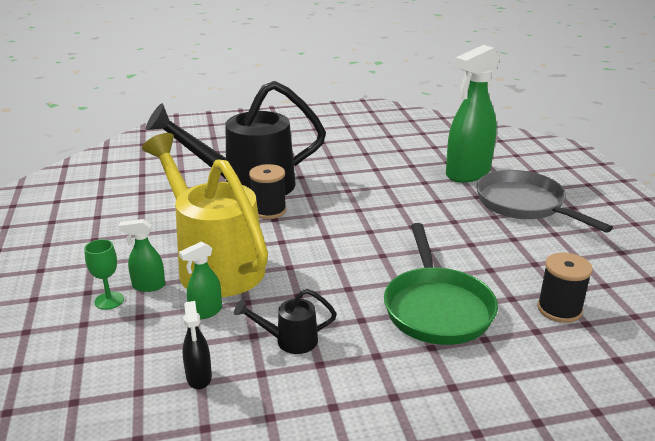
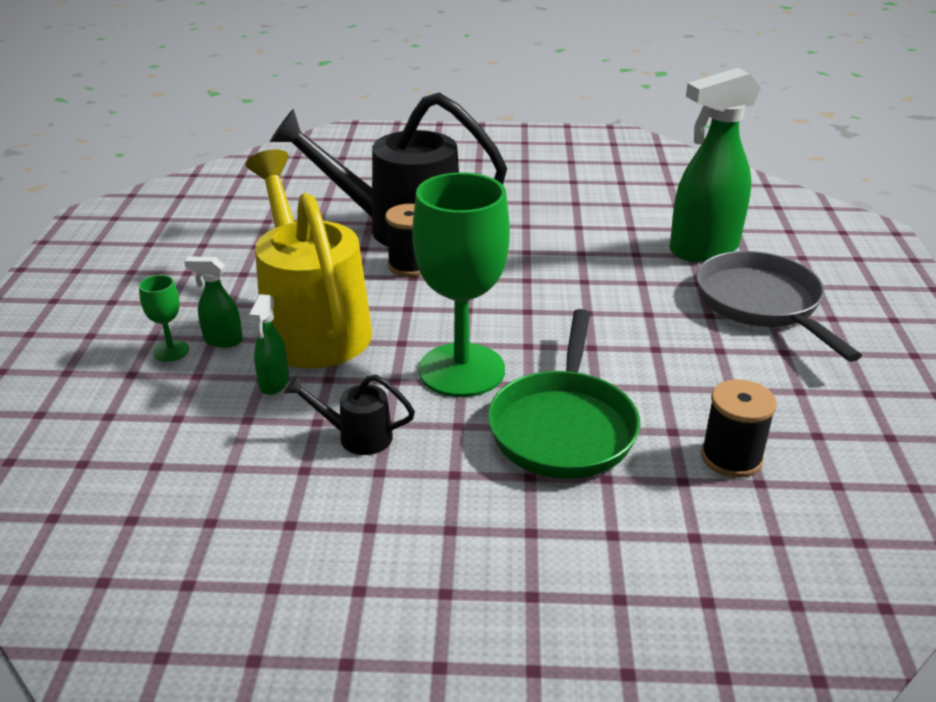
camera: 15 degrees right, 5 degrees up
green spray bottle [179,241,222,320] -> green spray bottle turned 60 degrees counterclockwise [249,294,289,395]
black spray bottle [183,301,212,389] -> none
none -> green goblet [412,172,510,397]

